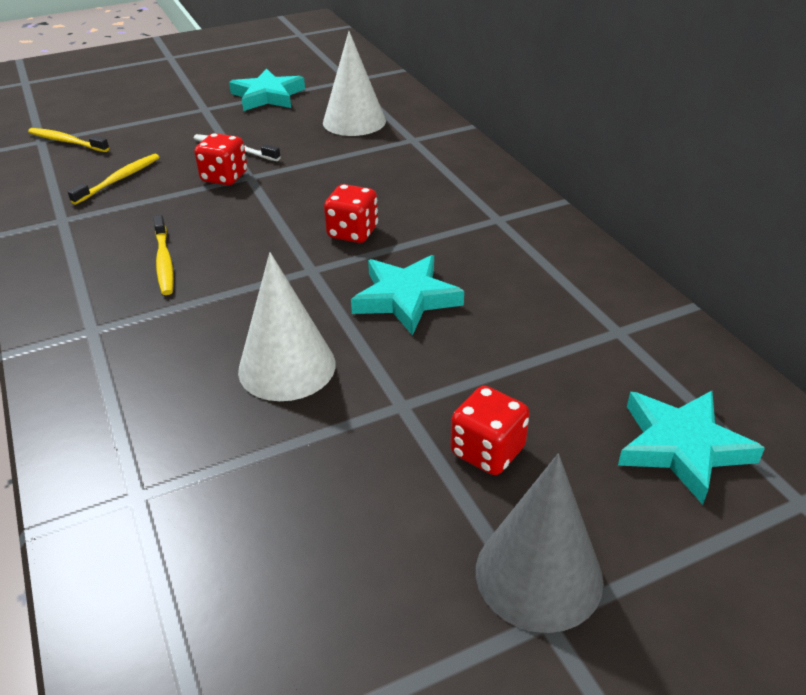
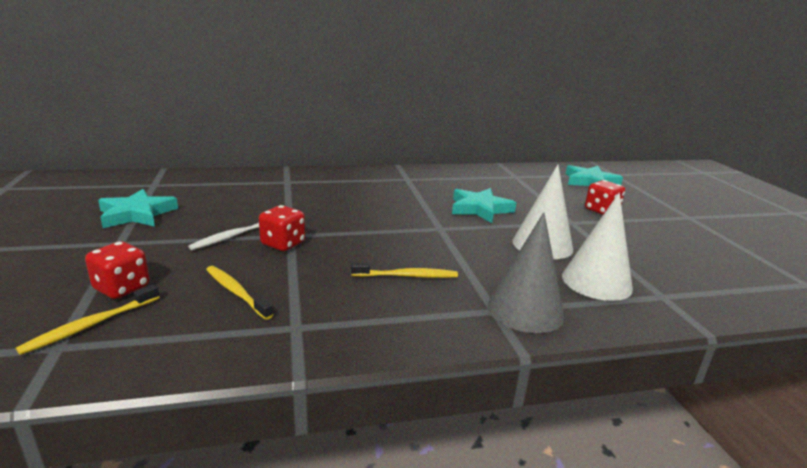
camera: 80 degrees left, 15 degrees down
white cone [323,31,386,136] -> white cone moved to [562,193,633,301]
red dice [324,184,378,243] -> red dice moved to [85,241,150,299]
grey cone [476,454,604,633] -> grey cone moved to [488,212,564,333]

